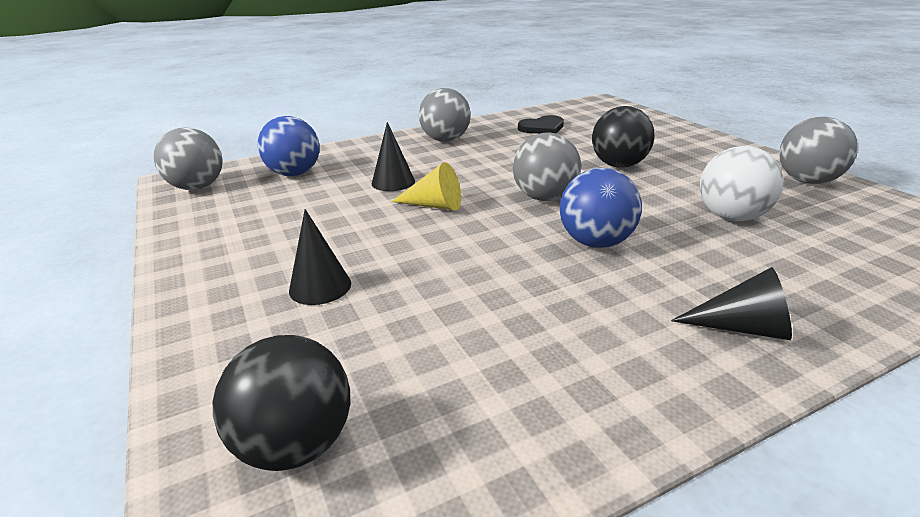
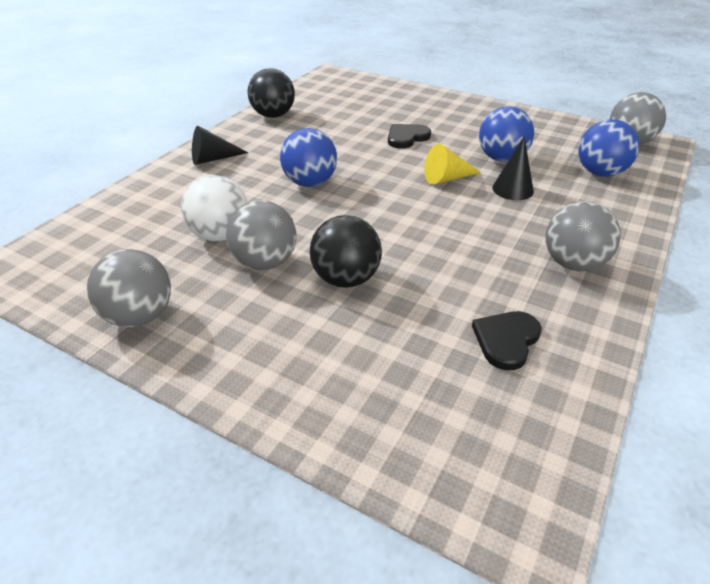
camera: 145 degrees right, 10 degrees up
black ball [213,335,350,471] -> black ball moved to [248,68,295,118]
black cone [289,209,351,305] -> none
grey ball [513,132,581,201] -> grey ball moved to [226,200,297,270]
none -> black heart [388,124,431,149]
none -> blue ball [479,106,534,162]

